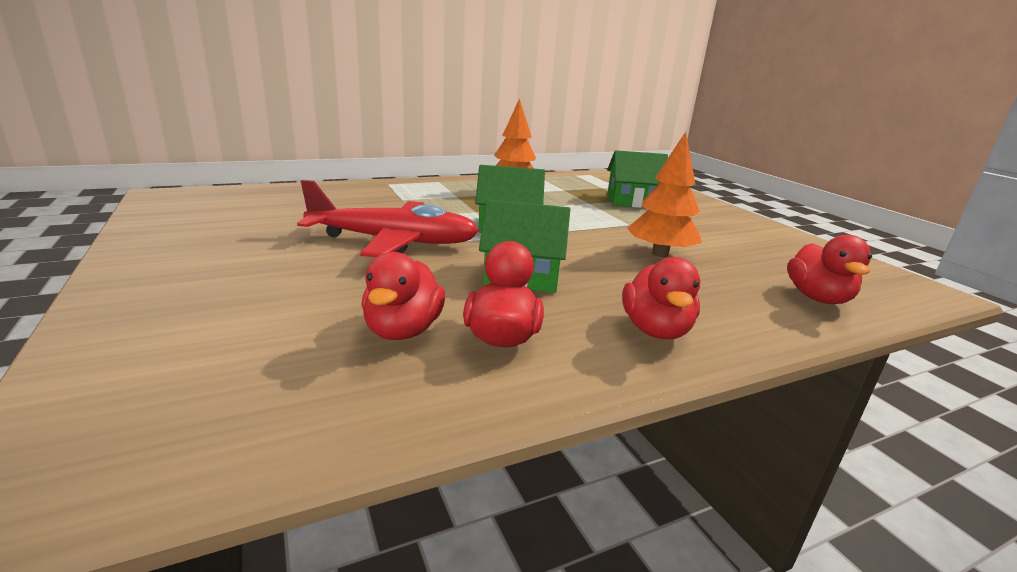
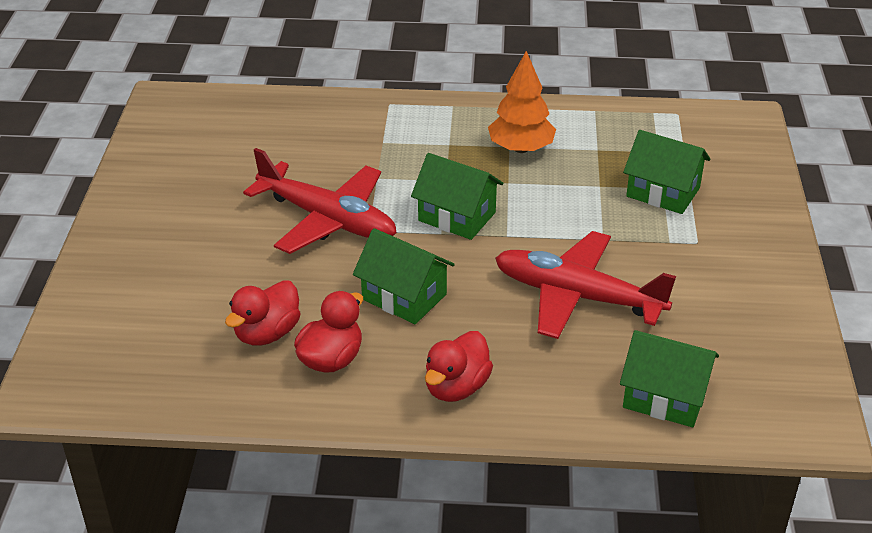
camera: 30 degrees right, 15 degrees up
orange tree [627,132,702,257] -> red plane [495,231,676,339]
red duck [787,235,872,304] -> green house [620,330,719,427]

